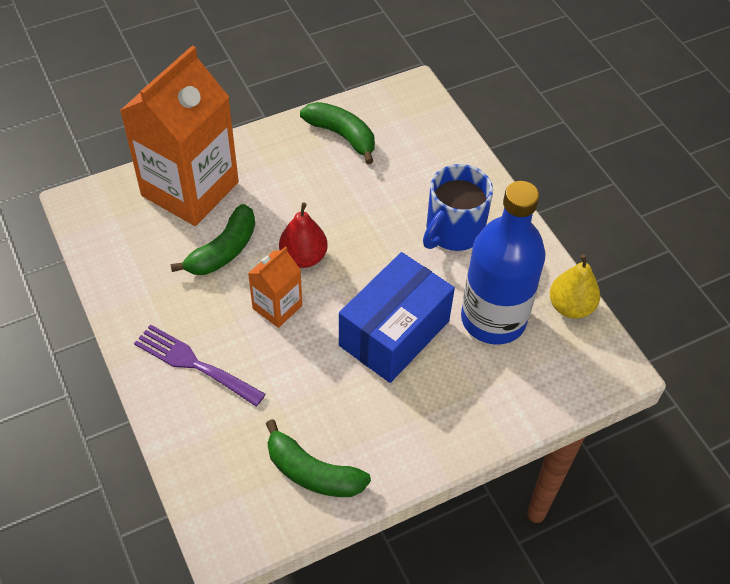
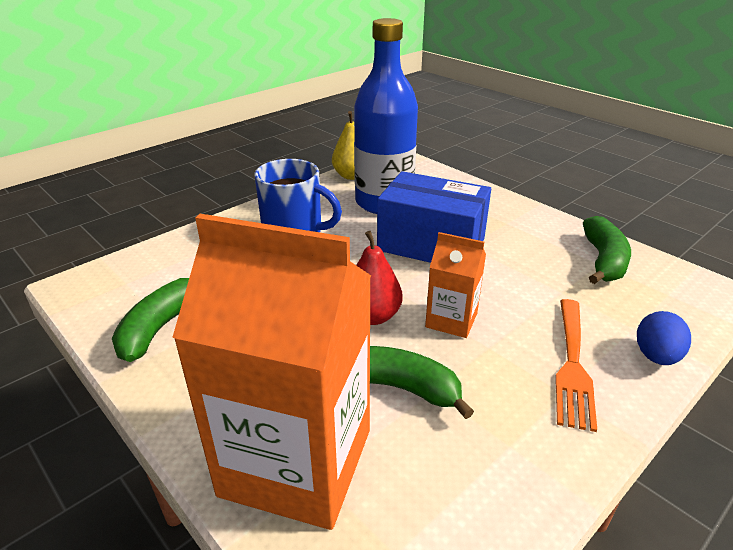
camera: 105 degrees left, 20 degrees down
purple fork [134,324,266,407] -> orange fork [555,299,597,432]
none -> blue egg [637,311,691,365]

